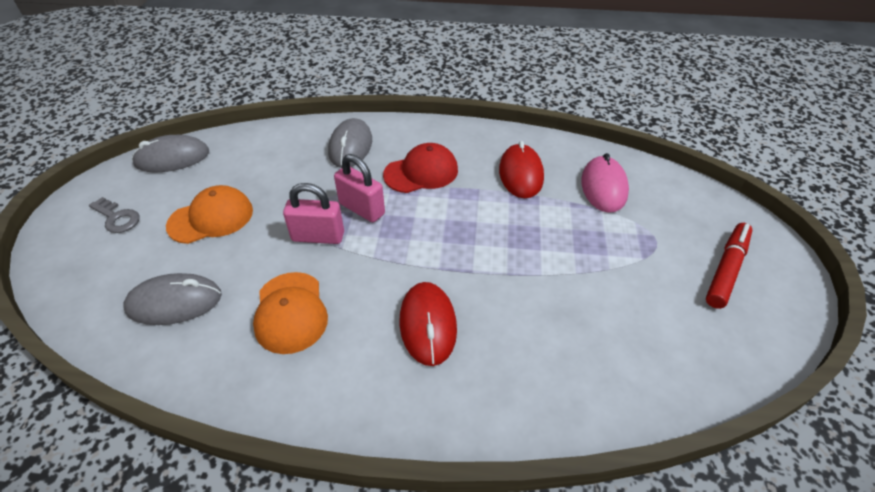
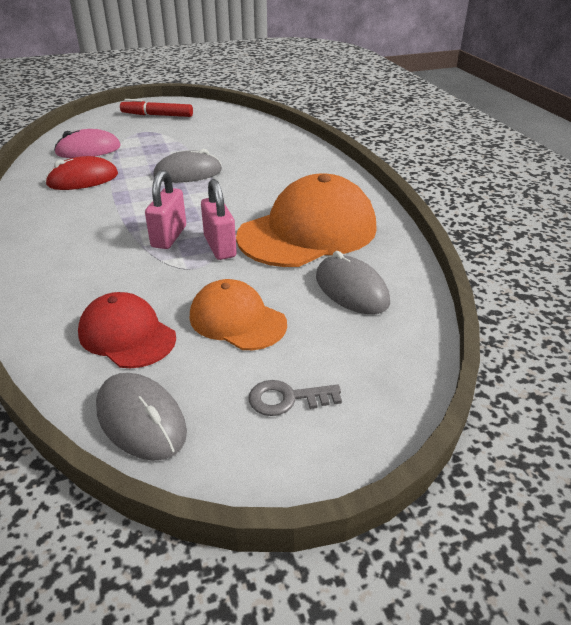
camera: 115 degrees left, 10 degrees down
grey key [89,197,139,233] -> grey key turned 105 degrees counterclockwise [248,380,342,416]
orange cap [253,272,328,354] -> orange cap [236,174,377,267], size x1.77
grey mouse [328,118,372,168] -> grey mouse moved to [153,149,222,183]
red cap [383,143,458,193] -> red cap moved to [78,292,176,368]
red mouse [400,282,457,366] -> none

